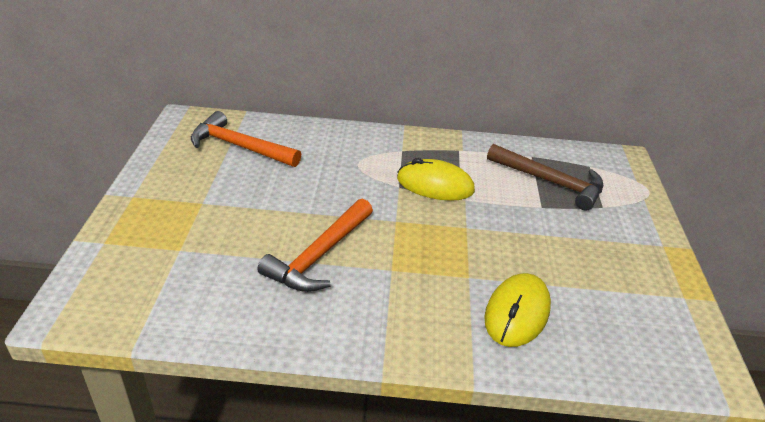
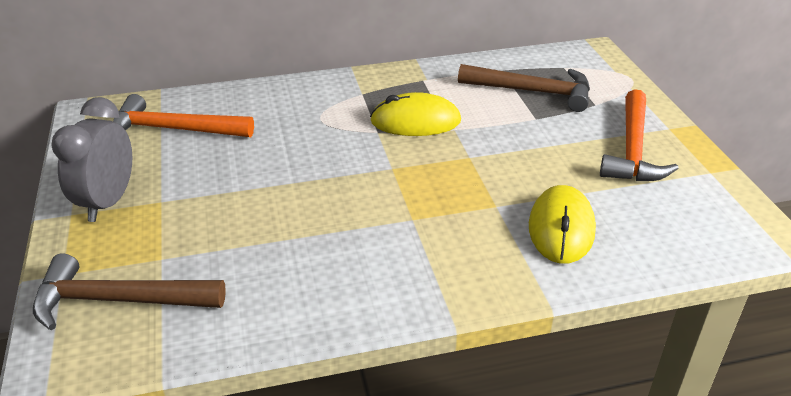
camera: 15 degrees left, 0 degrees up
orange hammer [257,198,373,292] -> orange hammer moved to [600,89,679,181]
none -> brown hammer [33,253,226,330]
none -> grey clock [51,97,132,222]

